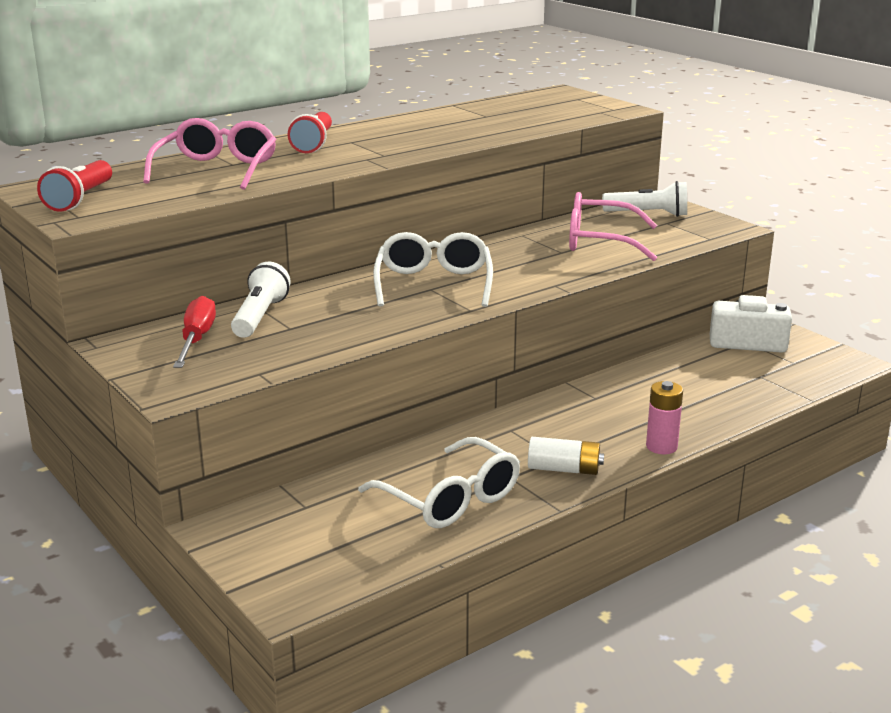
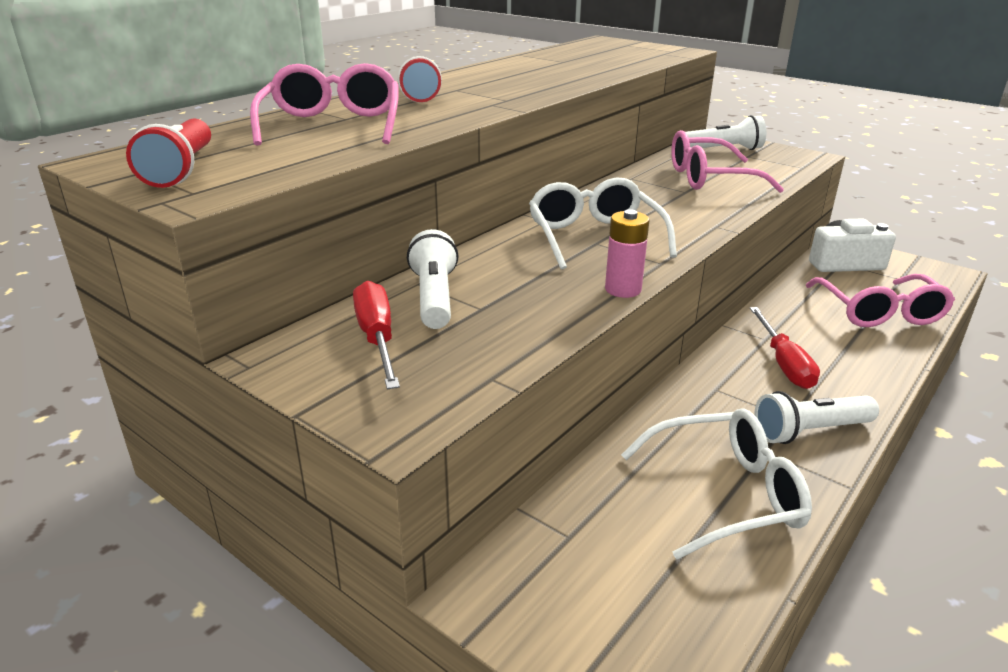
camera: 15 degrees left, 5 degrees up
white glasses [358,437,520,528] -> white glasses turned 45 degrees counterclockwise [621,408,812,560]
white battery [528,437,604,475] -> white flashlight [754,391,879,444]
pink battery [646,381,683,454] -> pink battery moved to [605,209,650,298]
none -> red screwdriver [750,307,820,389]
none -> pink glasses [805,274,955,327]

